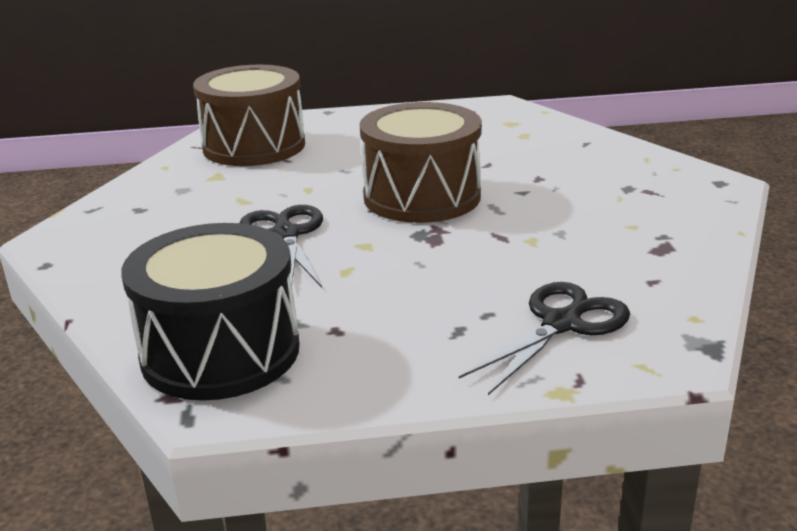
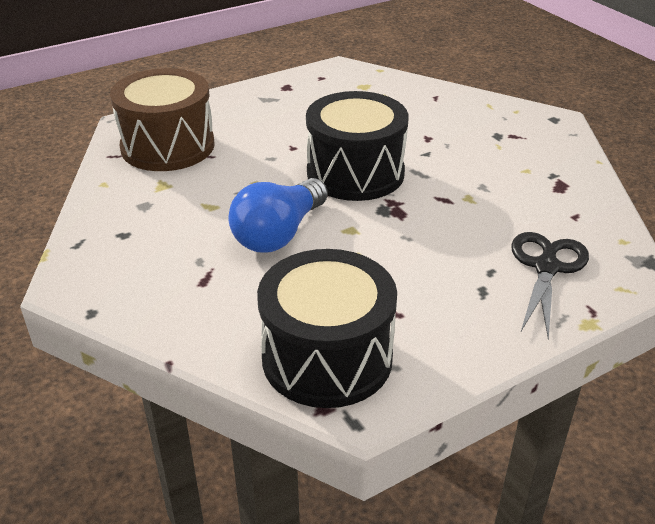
camera: 25 degrees left, 10 degrees up
black scissors [240,205,323,288] -> blue light bulb [228,178,328,253]
brown drum [360,102,482,223] -> black drum [306,91,408,201]

